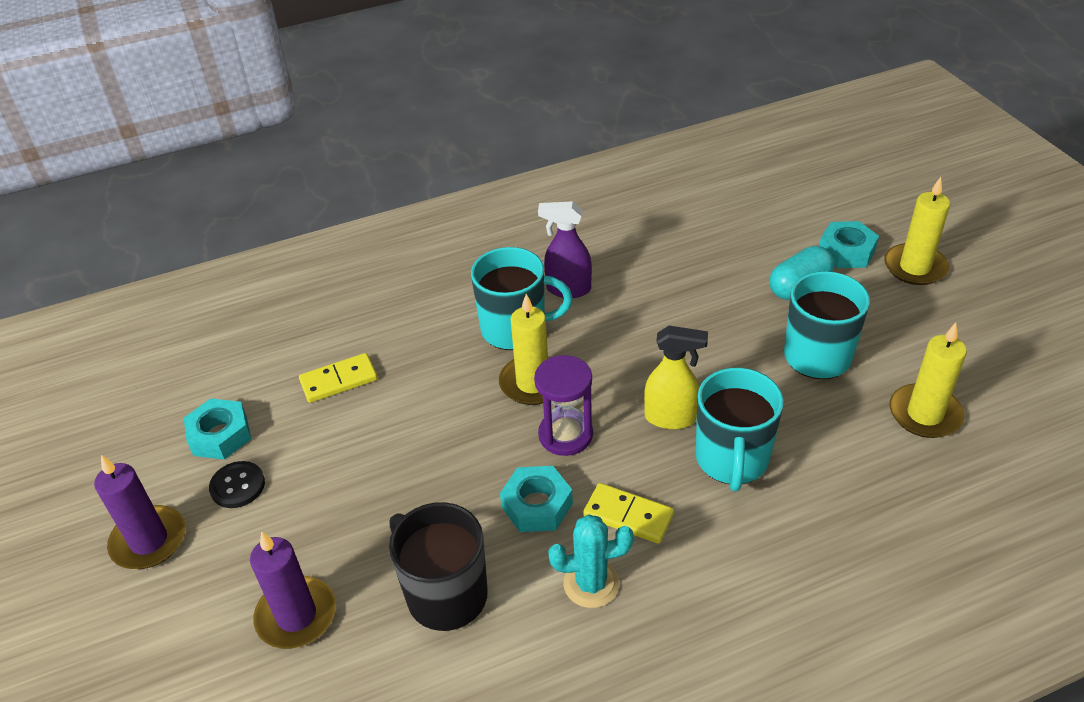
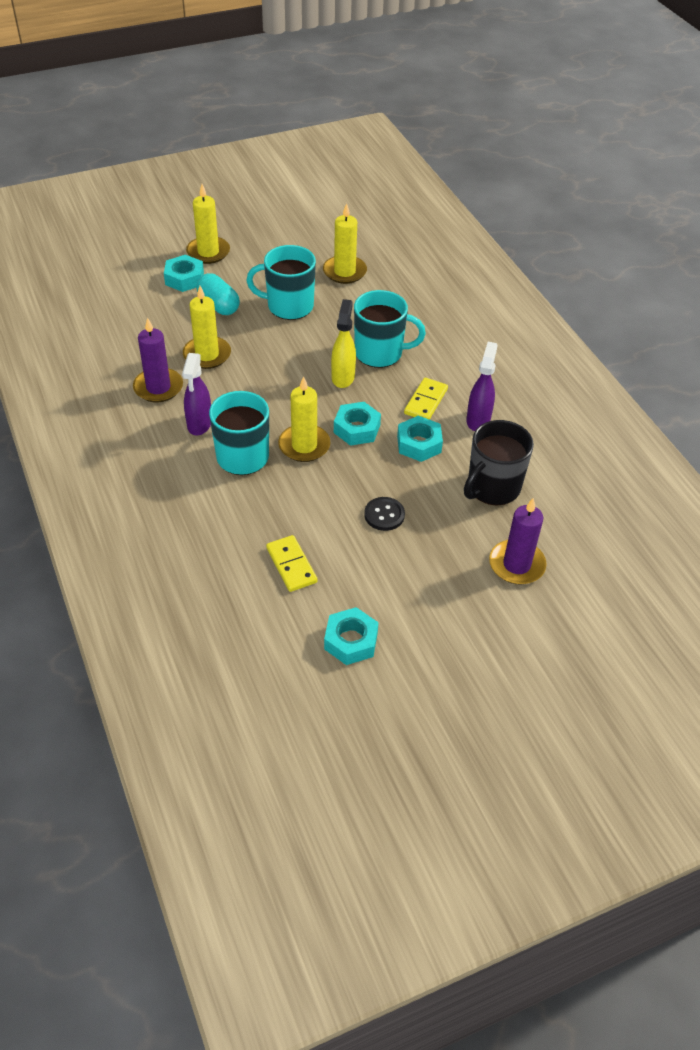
camera: 95 degrees left, 5 degrees up
purple candle [94,455,186,569] -> purple candle moved to [133,317,183,402]
black button [209,461,265,508] -> black button moved to [364,497,405,531]
purple hourglass [534,355,593,456] -> turquoise nut [334,402,381,446]
turquoise cactus [548,514,634,608] -> purple spray bottle [466,342,498,431]
none -> yellow candle [183,286,231,369]

